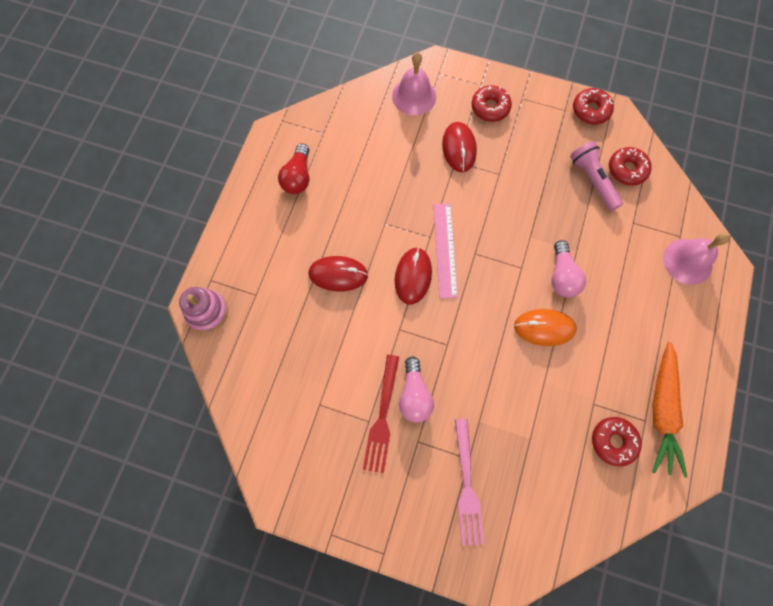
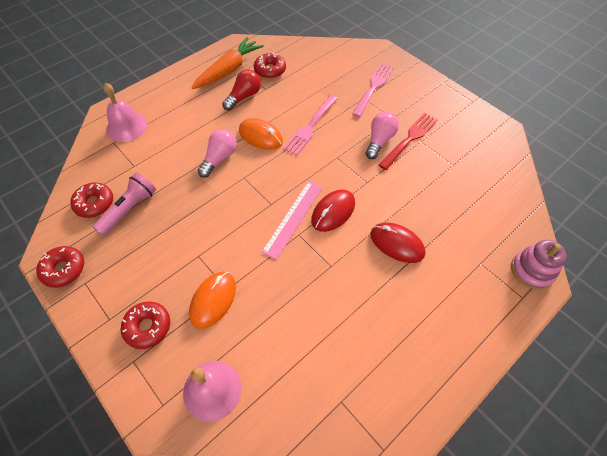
camera: 150 degrees left, 15 degrees down
red light bulb [278,143,309,194] -> red light bulb moved to [222,69,261,111]
red mouse [442,122,477,172] -> orange mouse [189,272,236,329]
pink flashlight [570,141,623,211] -> pink flashlight turned 150 degrees counterclockwise [93,173,156,236]
none -> pink fork [283,95,338,156]

